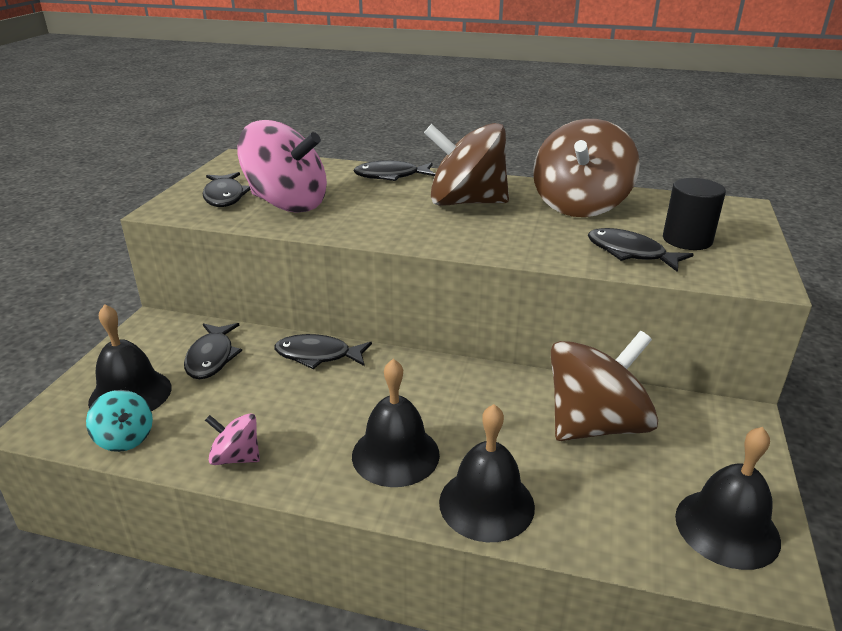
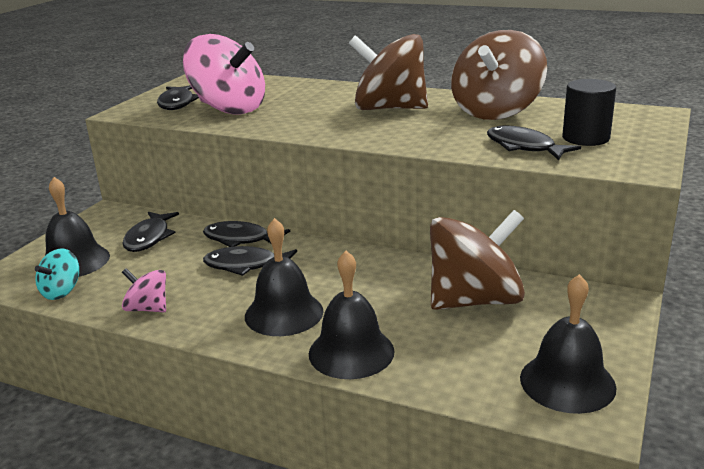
camera: 10 degrees right, 5 degrees down
turquoise spinning top [86,390,153,452] -> turquoise spinning top turned 60 degrees clockwise [35,248,79,300]
black fish [353,160,435,181] -> black fish moved to [203,246,297,276]

